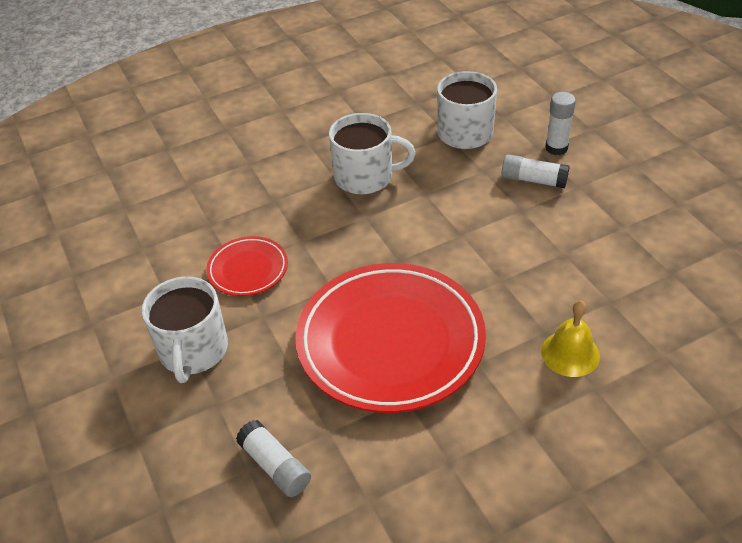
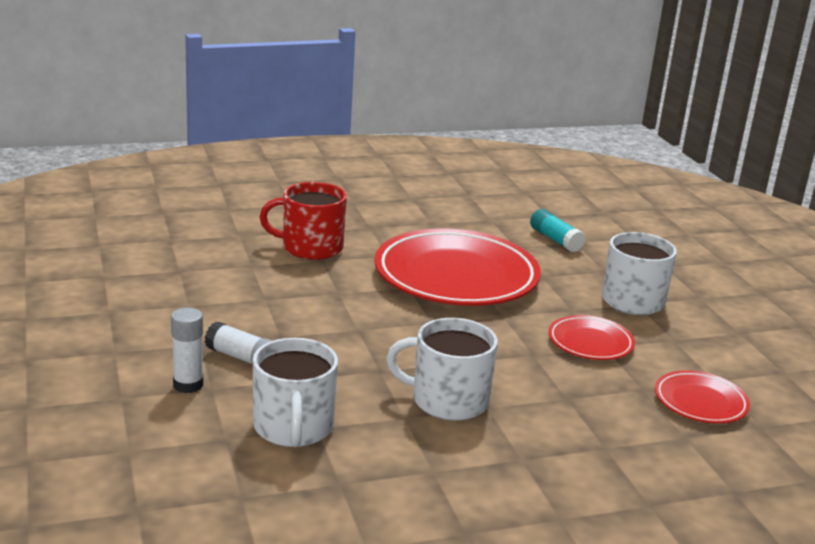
camera: 175 degrees left, 20 degrees down
white glue stick [236,420,311,497] -> turquoise glue stick [530,209,586,252]
yellow bell [541,300,600,377] -> red mug [259,182,347,260]
none -> red plate [655,370,750,423]

